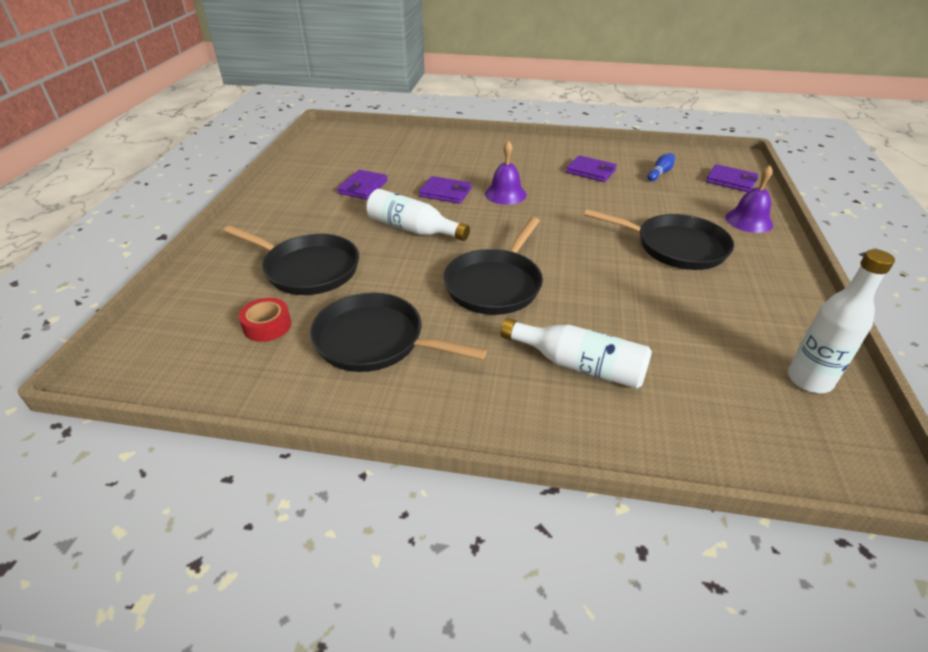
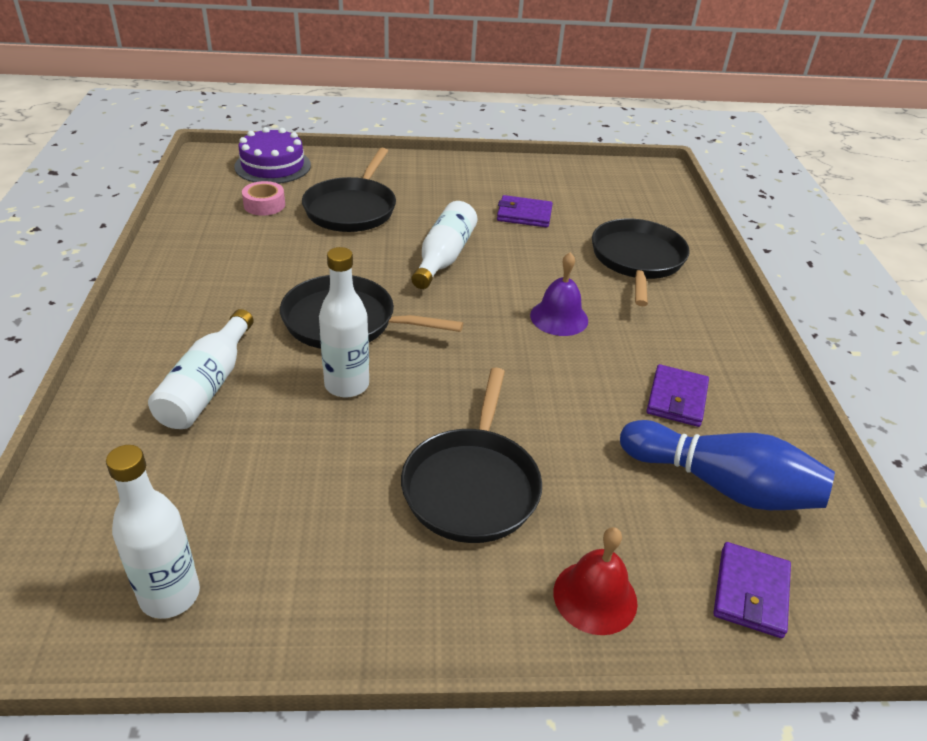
camera: 75 degrees right, 0 degrees up
red tape [239,298,291,342] -> pink tape [242,181,285,216]
black pan [310,292,487,372] -> black pan moved to [592,219,690,306]
purple wallet [419,176,472,204] -> none
blue bowling pin [647,153,675,181] -> blue bowling pin [620,420,835,510], size x2.32
purple bell [725,165,773,233] -> red bell [554,527,638,635]
none -> purple cake [234,127,311,184]
none -> white bottle [319,247,369,398]

